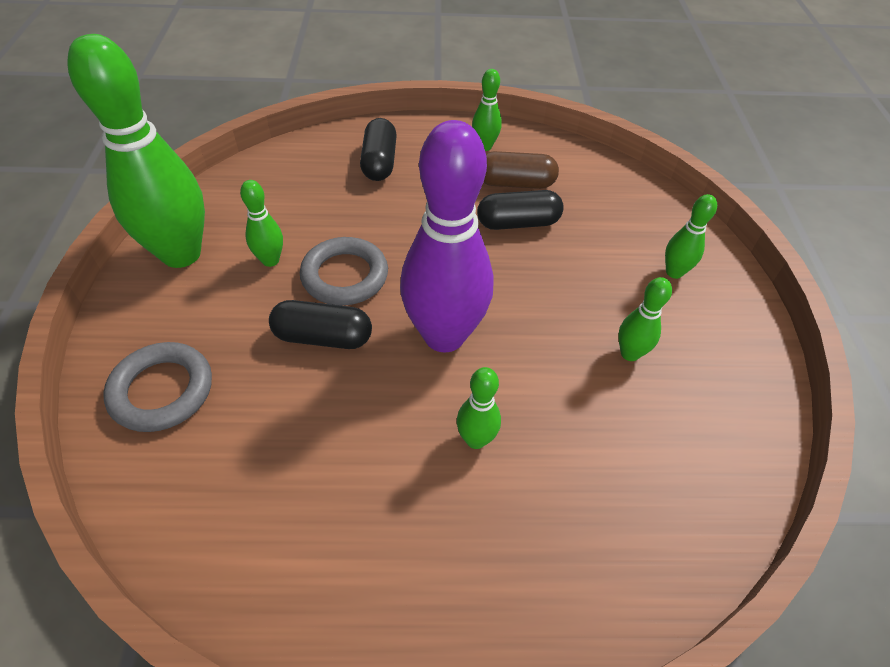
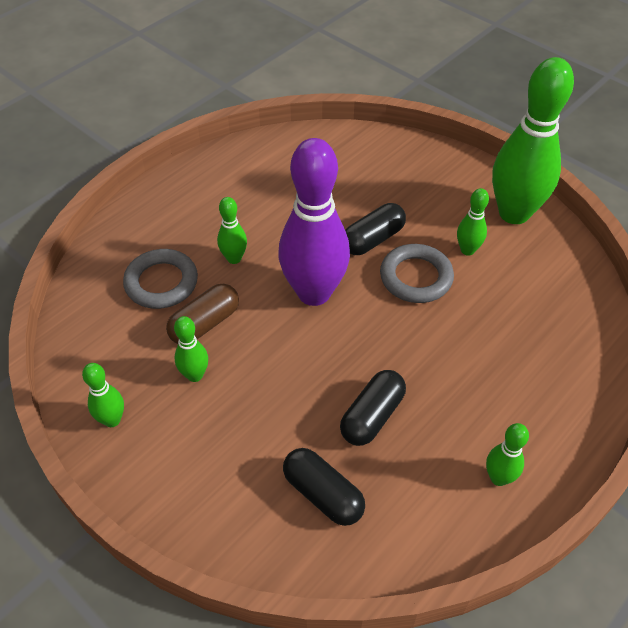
camera: 135 degrees right, 0 degrees up
grey ring [103,342,212,432] -> grey ring moved to [123,249,198,309]
black capsule [360,118,397,181] -> black capsule moved to [283,448,365,526]
brown capsule [483,151,559,189] -> brown capsule moved to [166,283,239,344]
green bowling pin [665,194,717,279] -> green bowling pin moved to [82,363,124,427]

